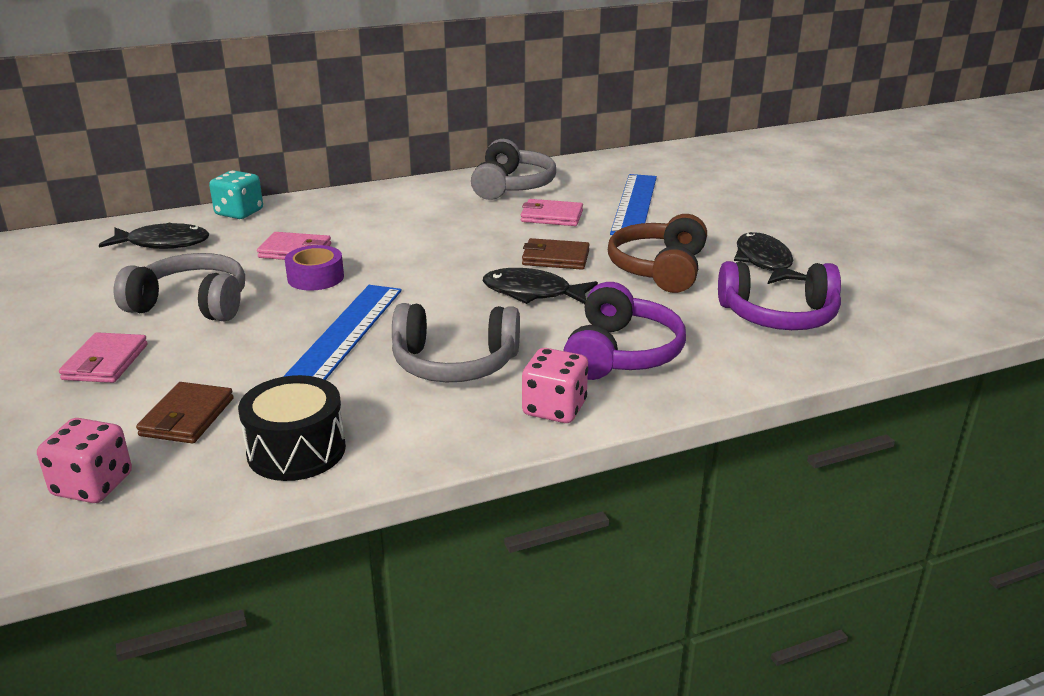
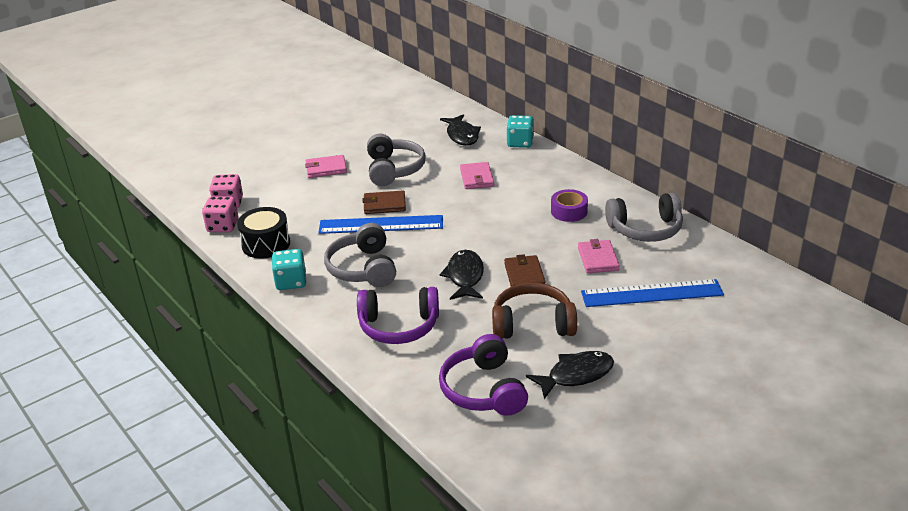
camera: 75 degrees right, 5 degrees up
brown wallet [136,382,234,444] -> brown wallet moved to [363,191,406,214]
purple tape [285,245,344,291] -> purple tape moved to [551,189,588,222]
pink dice [522,348,588,423] -> pink dice moved to [202,196,238,232]
none -> turquoise dice [272,249,307,290]

